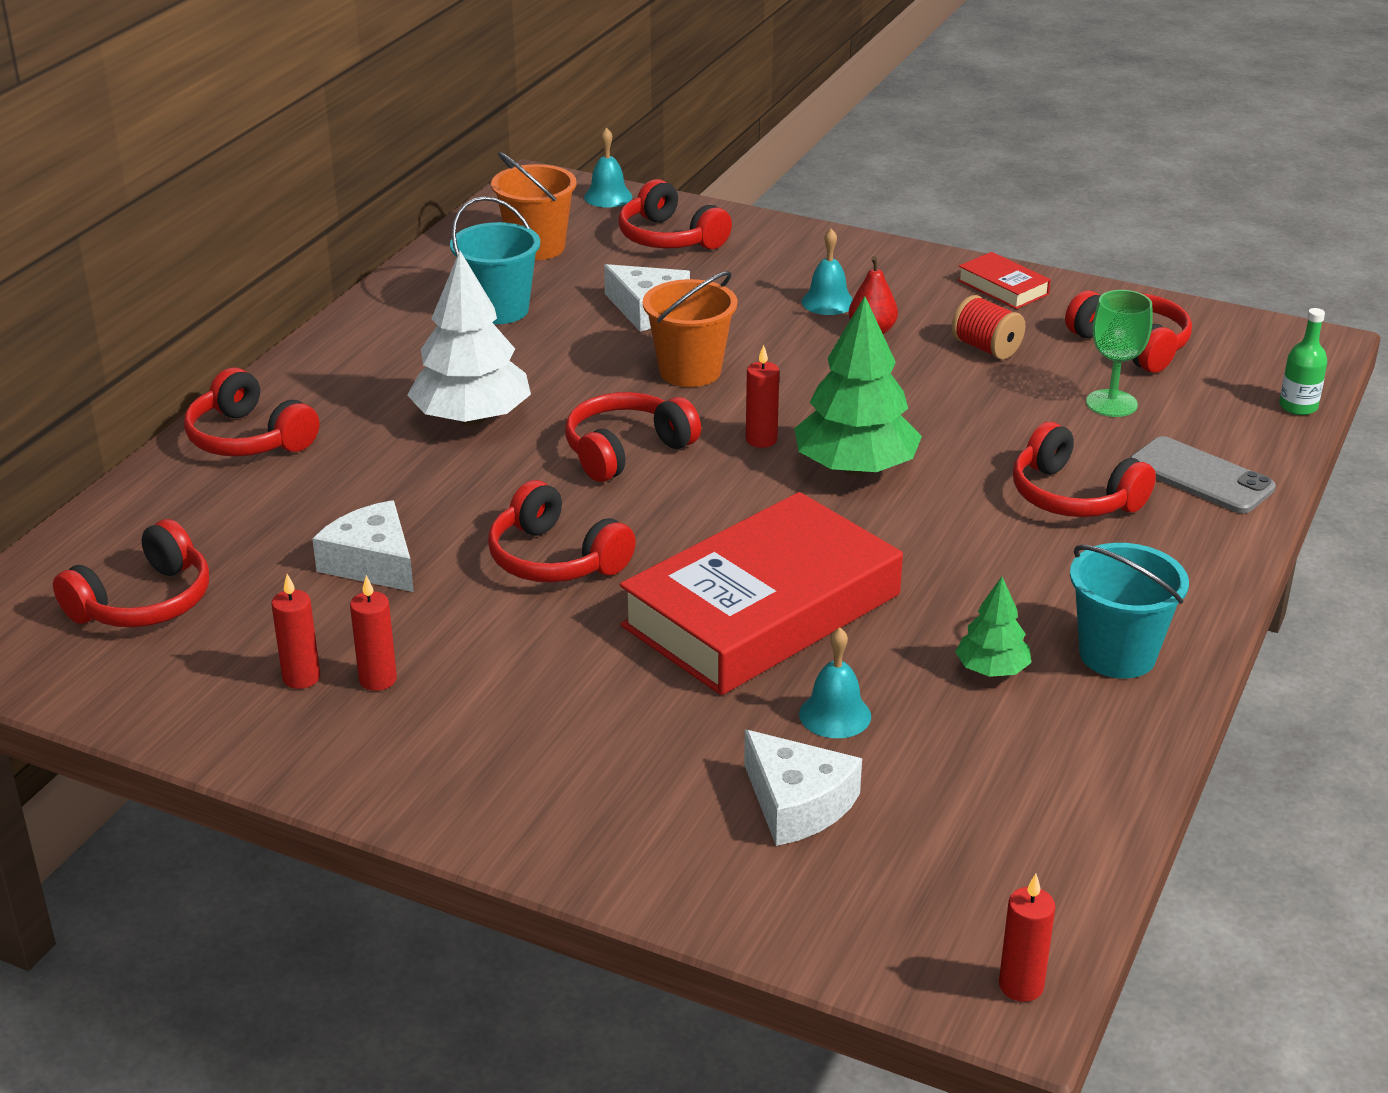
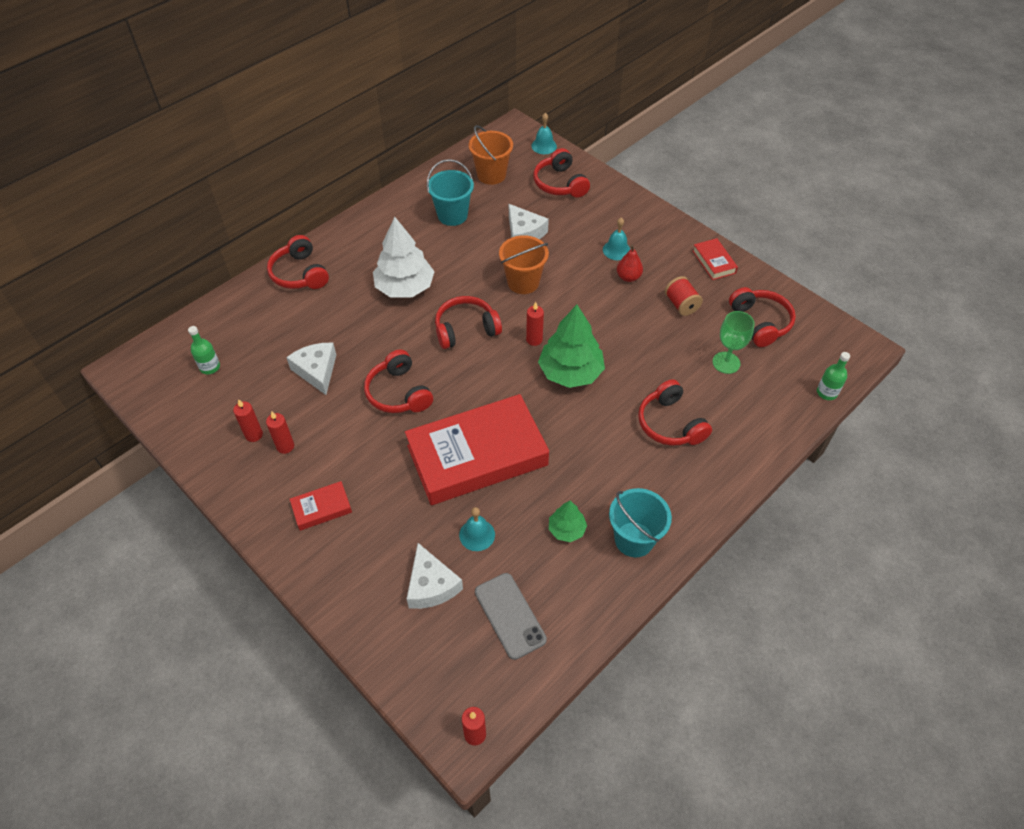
camera: 20 degrees right, 20 degrees up
red headphones [53,519,209,627] -> green bottle [188,326,220,374]
grey phone [1130,436,1276,514] -> grey phone moved to [475,573,547,660]
none -> red book [290,481,352,531]

